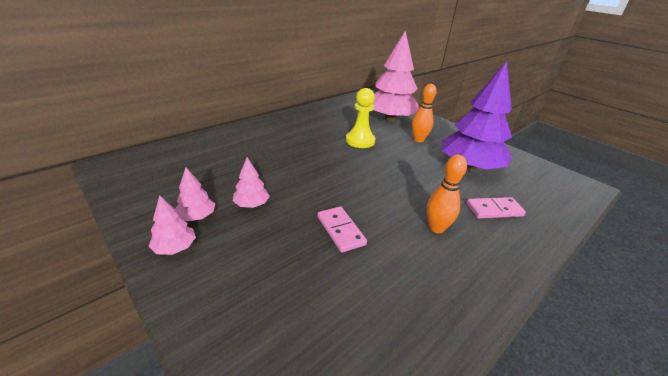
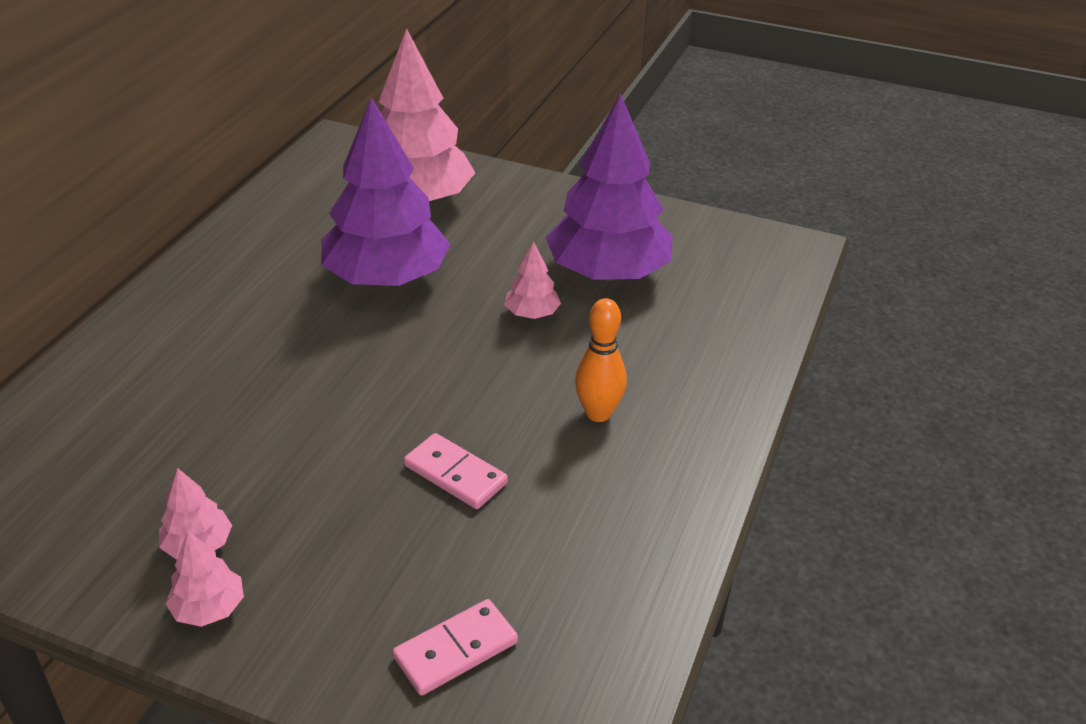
camera: 25 degrees left, 5 degrees up
pink tree [233,157,270,208] -> pink tree moved to [504,241,561,319]
yellow pawn [346,88,375,148] -> purple tree [321,97,450,286]
orange bowling pin [412,84,437,142] -> none
pink domino [467,197,526,218] -> pink domino moved to [393,599,518,696]

